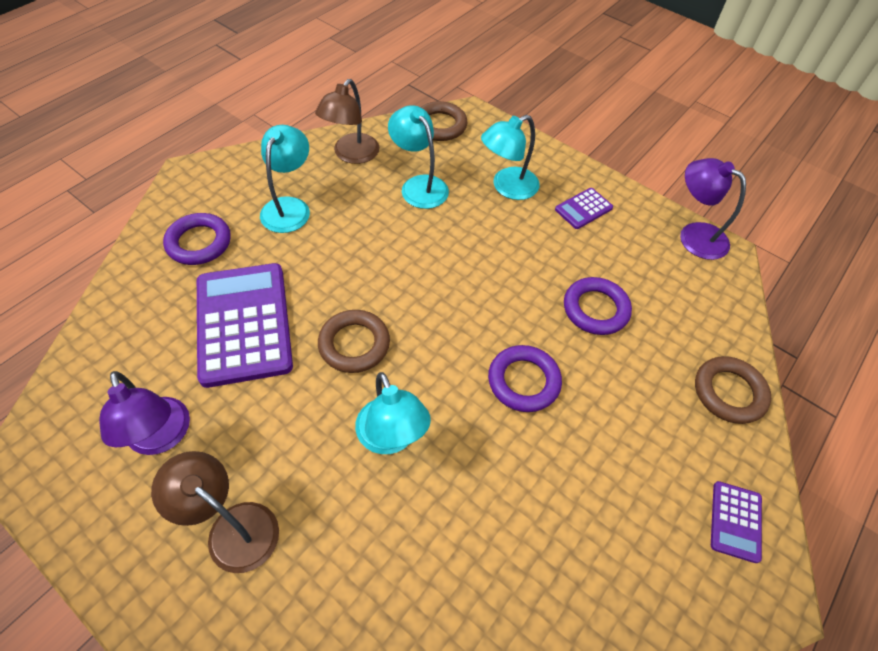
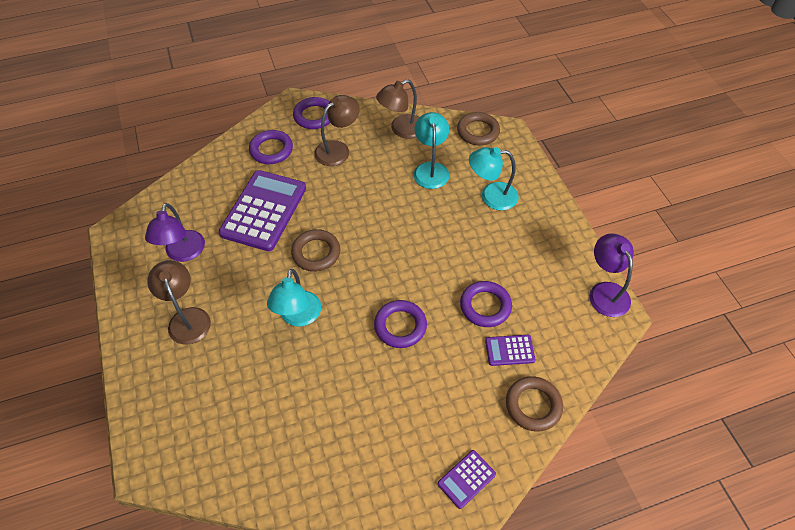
camera: 35 degrees right, 0 degrees up
turquoise lamp [260,125,310,233] -> brown lamp [314,95,360,166]
purple calculator [555,188,613,229] -> purple calculator moved to [485,335,535,366]
none -> purple ring [293,97,330,129]

